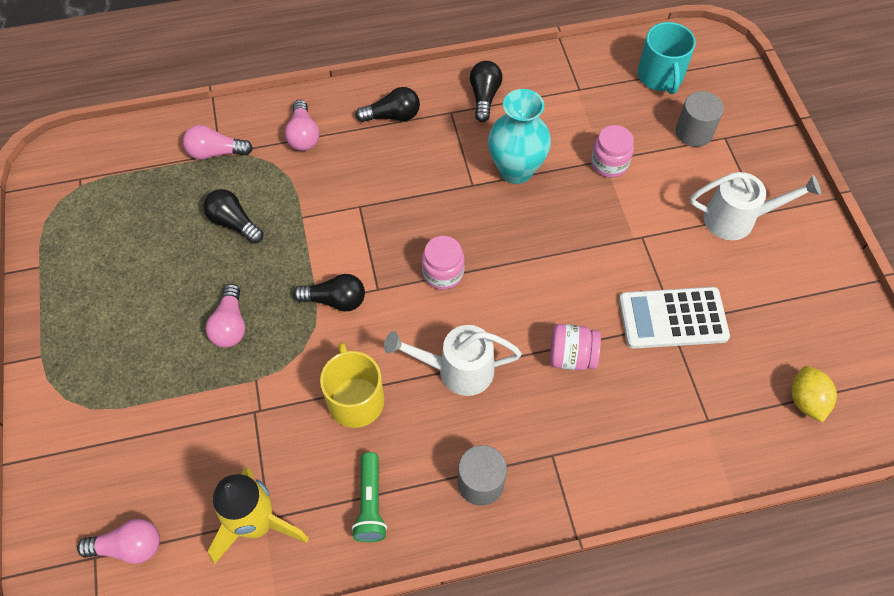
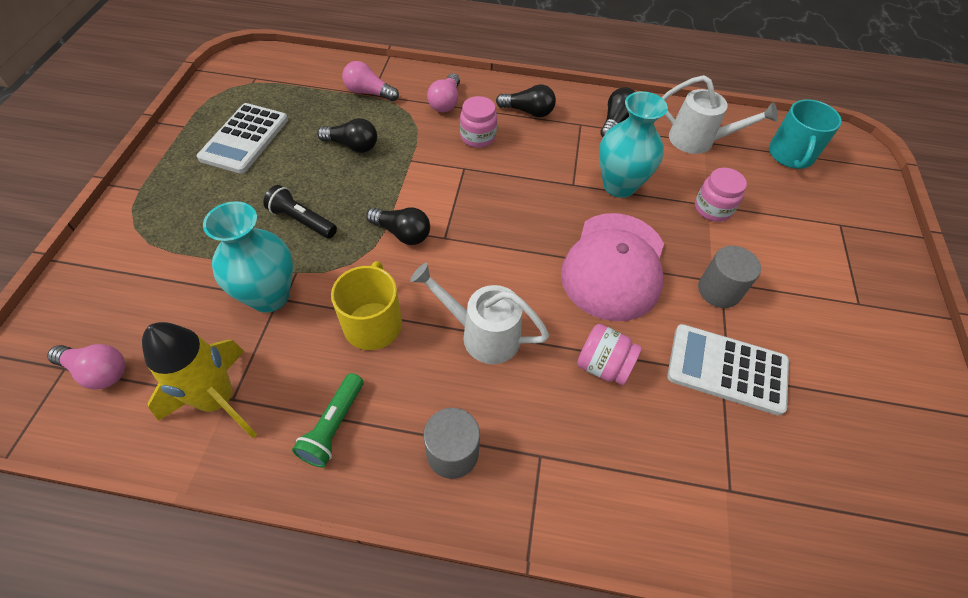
camera: 20 degrees right, 5 degrees down
black light bulb [203,189,264,243] -> black light bulb turned 135 degrees clockwise [317,118,377,153]
pink light bulb [206,284,245,348] -> black flashlight [263,185,337,238]
pink jar [422,236,465,290] -> pink jar moved to [460,96,497,148]
grey cylinder [676,91,724,147] -> grey cylinder moved to [698,246,761,308]
white watering can [690,172,821,240] -> white watering can moved to [662,75,778,154]
yellow lemon [791,366,837,422] -> none
none -> white calculator [197,103,288,174]
none -> turquoise vase [203,201,293,313]
none -> pink cap [561,213,664,321]

